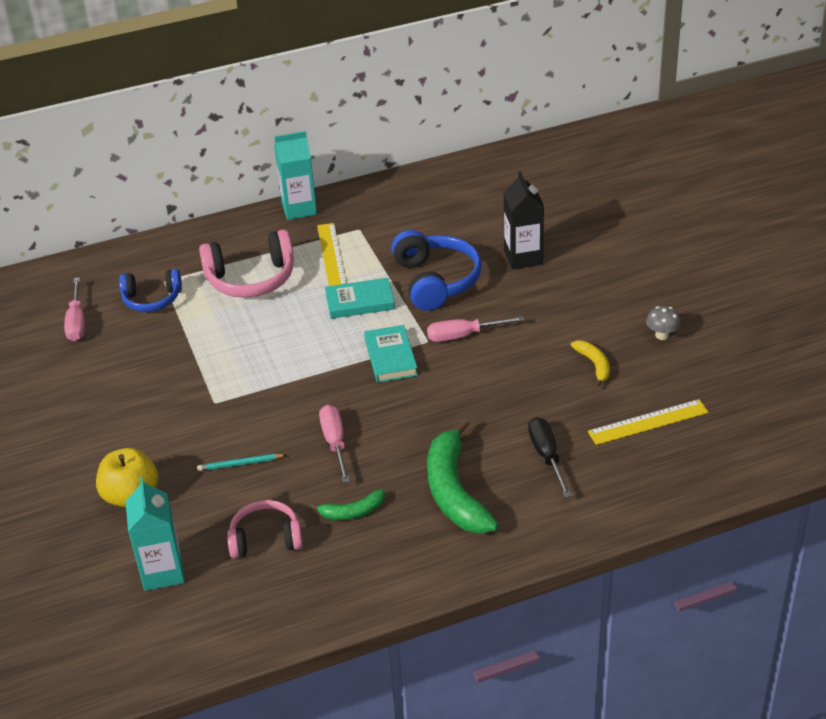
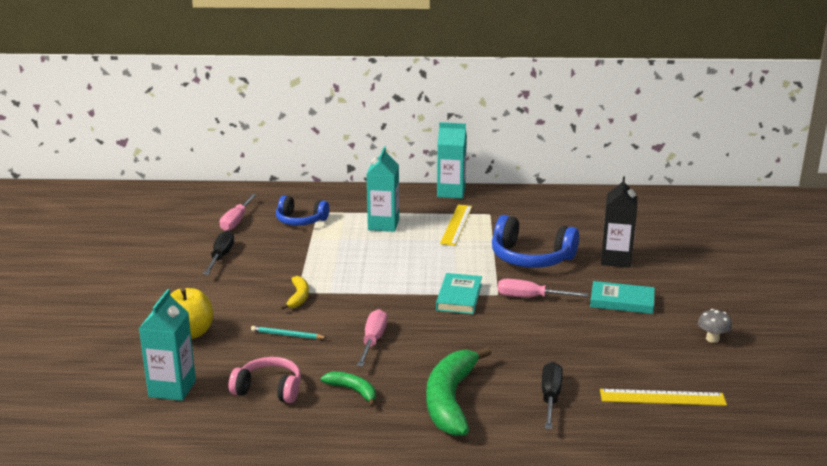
camera: 20 degrees right, 15 degrees down
pink headphones [199,229,294,298] -> turquoise carton [367,147,399,232]
green banana [309,489,385,520] -> green banana turned 150 degrees counterclockwise [321,372,376,407]
turquoise book [325,278,395,319] -> turquoise book moved to [590,281,655,314]
blue headphones [391,230,482,311] -> blue headphones turned 105 degrees clockwise [492,215,579,268]
yellow banana [571,341,610,388] -> yellow banana moved to [280,276,309,310]
none -> black screwdriver [203,230,234,275]

